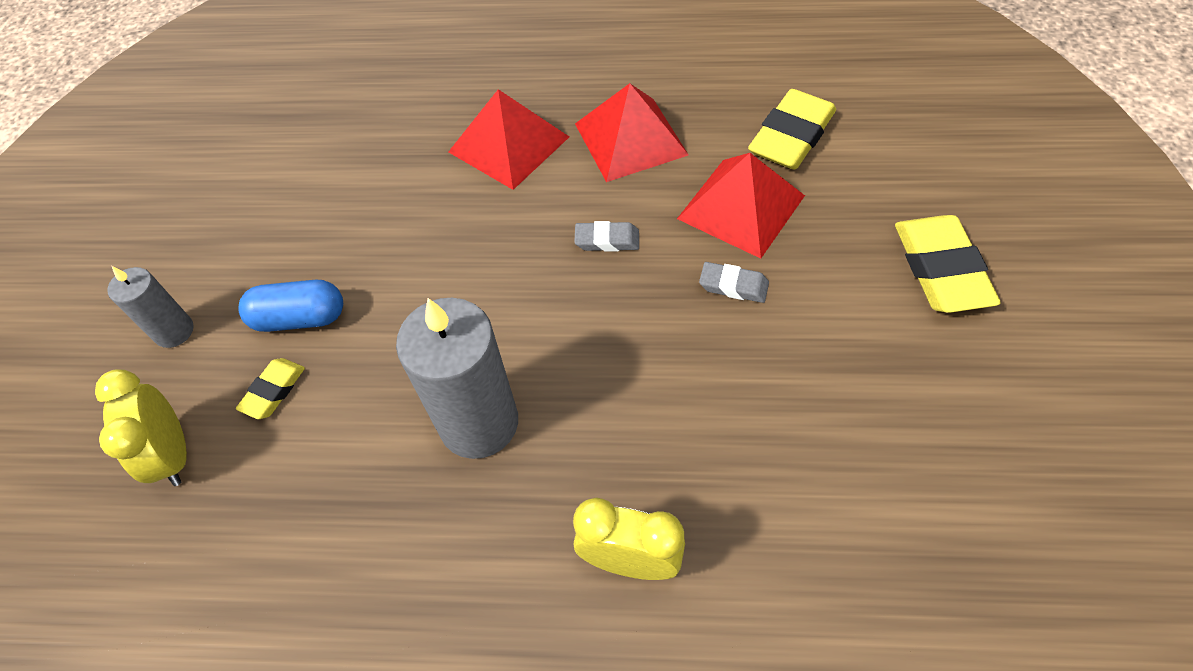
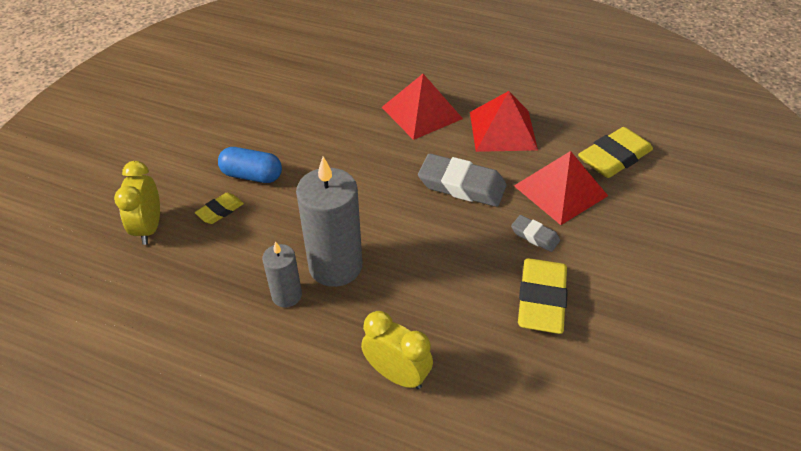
camera: 15 degrees right, 10 degrees down
grey candle [107,266,194,348] -> grey candle moved to [262,241,302,307]
grey eraser [575,221,639,252] -> grey eraser [418,154,507,207], size x1.91
yellow eraser [895,215,1000,313] -> yellow eraser moved to [518,258,568,334]

